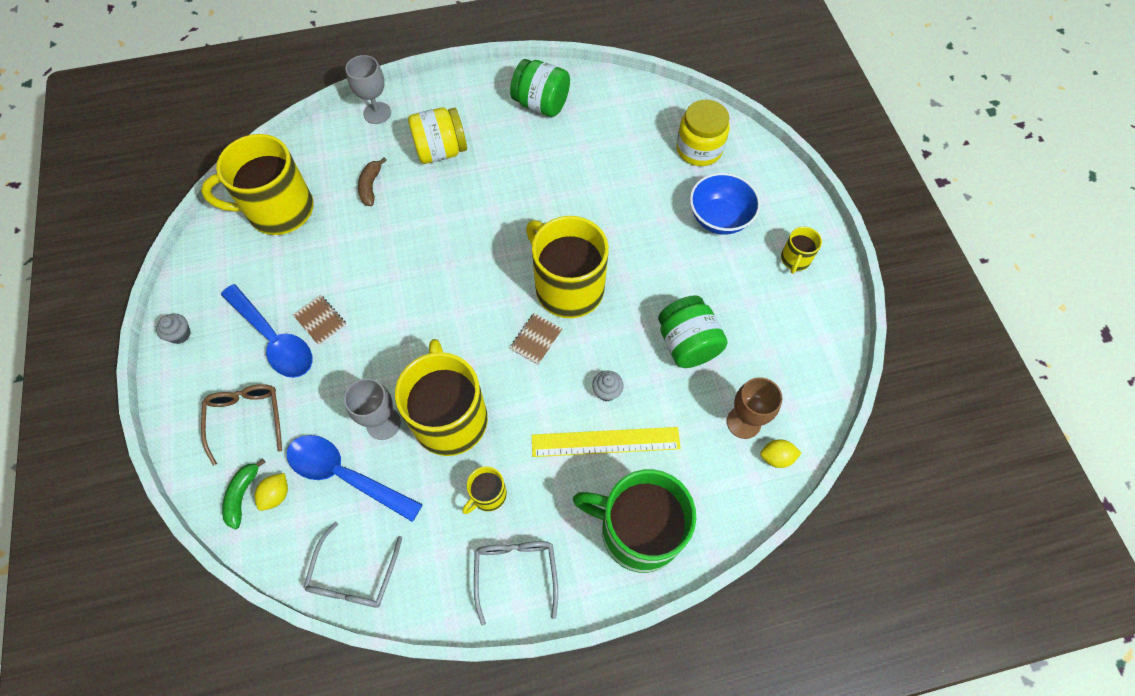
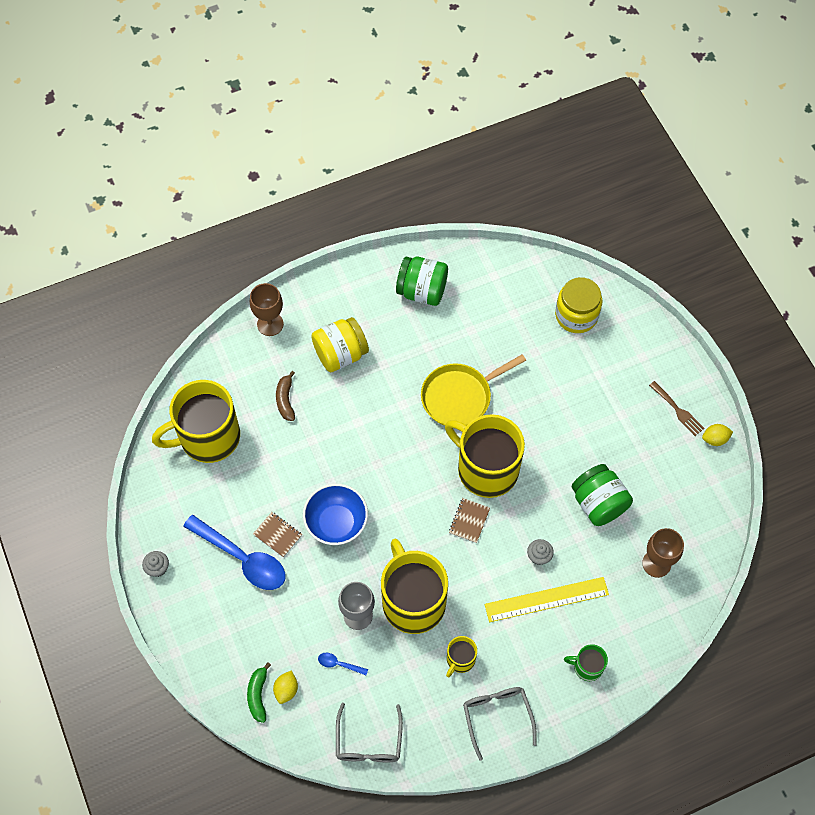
camera: 10 degrees left, 0 degrees up
brown glasses [201,384,282,466] -> none
blue spoon [287,435,423,522] -> blue spoon [318,653,368,675], size x0.41
grey goblet [346,55,391,124] -> brown goblet [250,283,284,336]
green mug [573,469,696,573] -> green mug [564,644,608,681], size x0.45
blue bowl [690,173,761,235] -> blue bowl moved to [303,484,368,545]
yellow lemon [760,439,801,468] -> yellow lemon moved to [702,424,733,446]
yellow mug [781,227,822,274] -> brown fork [649,381,705,436]
none -> yellow pan [421,354,526,426]

